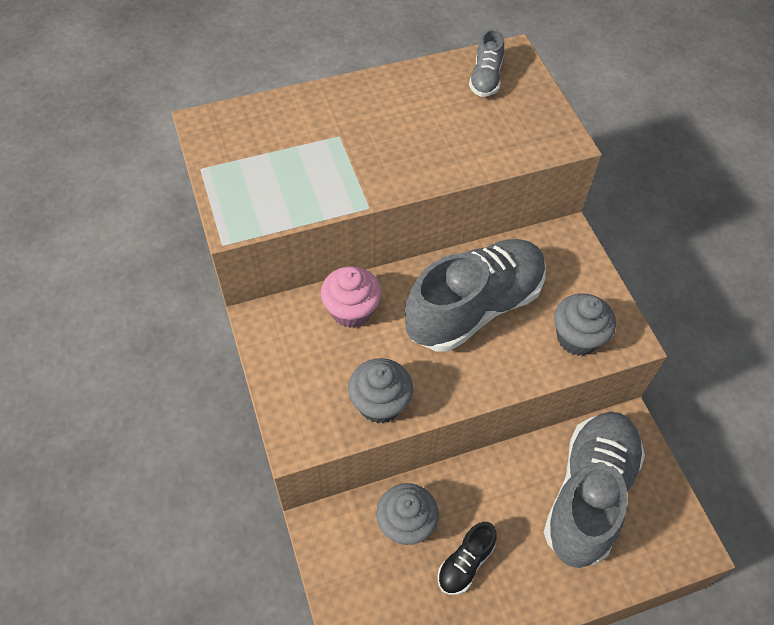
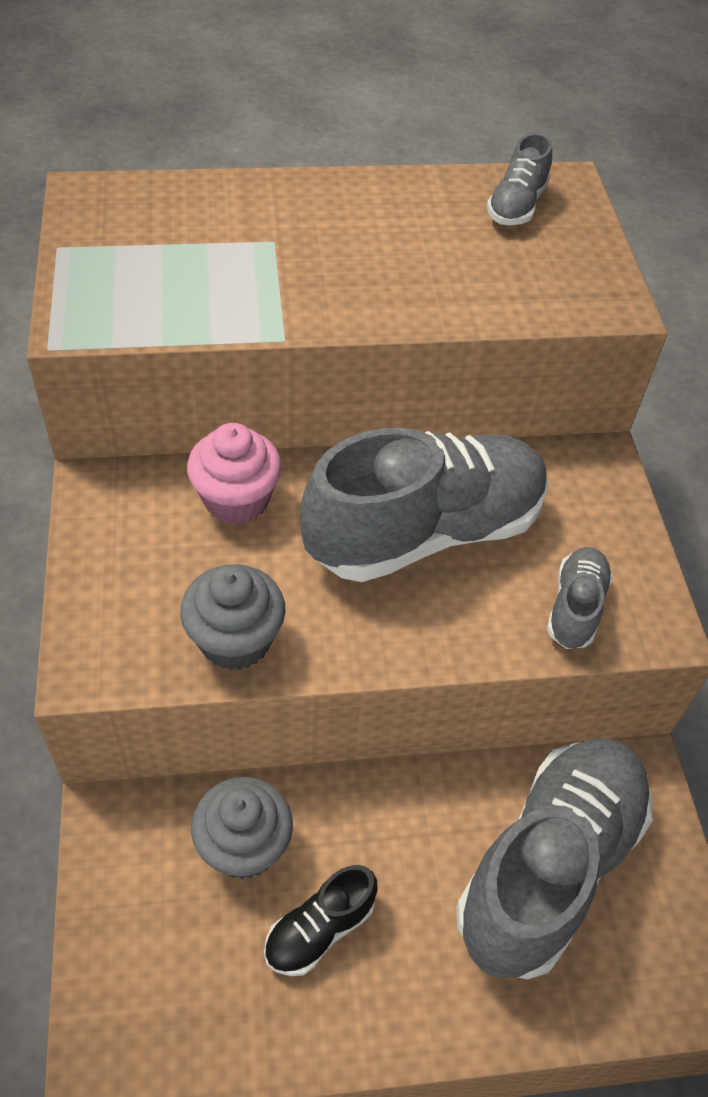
camera: 10 degrees right, 5 degrees down
grey cupcake [554,293,616,356] -> grey shoe [547,547,613,649]

